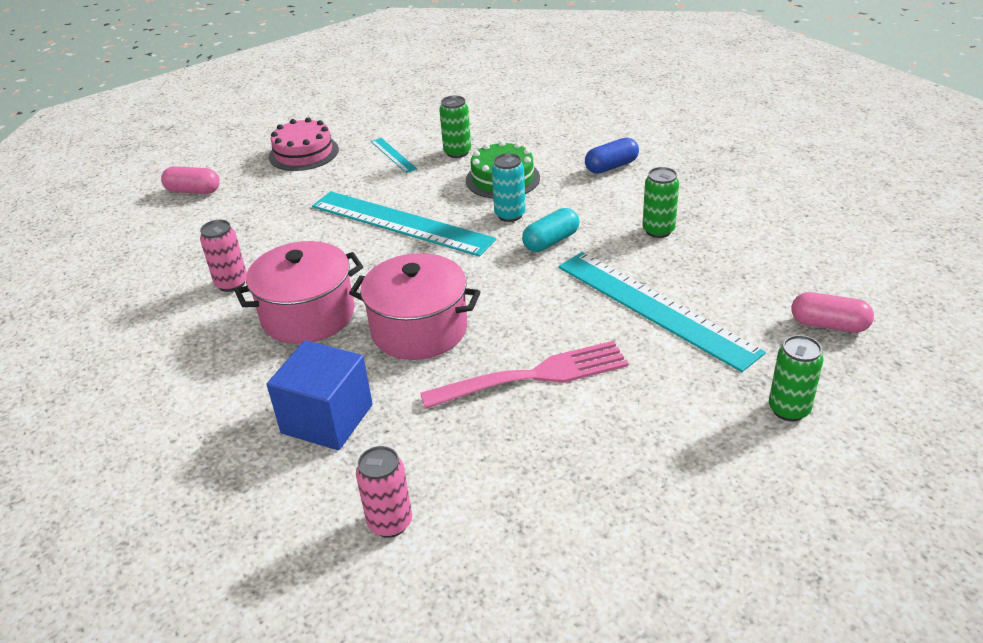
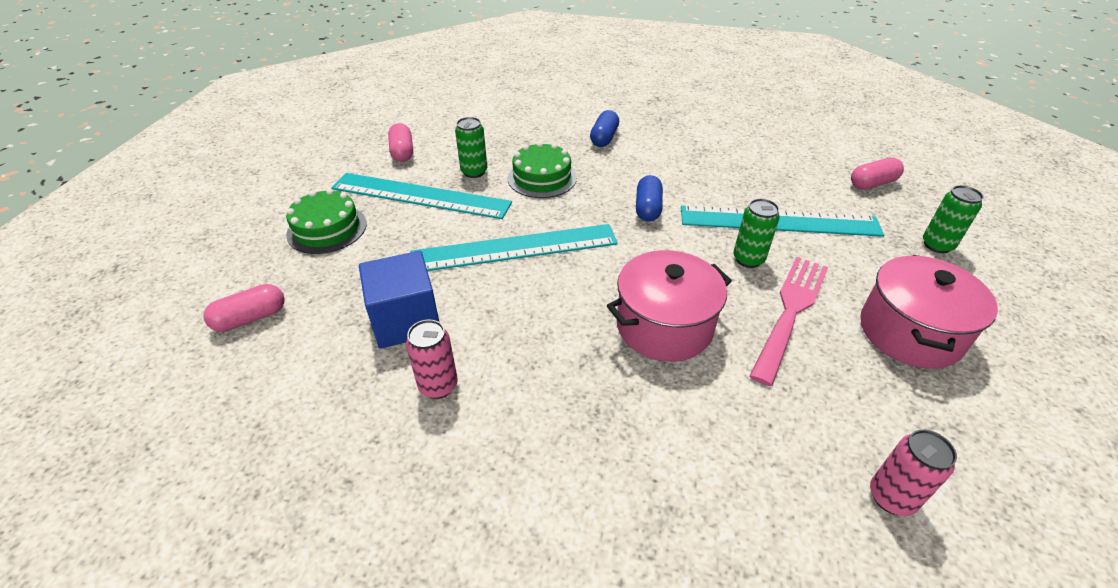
camera: 45 degrees left, 5 degrees up
pink pot [235,241,363,344] -> pink pot moved to [860,255,998,369]
blue cube [267,340,373,450] -> blue cube moved to [359,251,439,349]
pink cake [269,117,339,171] -> green cake [286,189,367,254]
turquoise ruler [371,138,417,173] -> turquoise ruler [331,173,512,219], size x2.29
turquoise can [492,153,526,222] -> none
turquoise capsule [522,208,579,252] -> blue capsule [636,175,663,221]
green can [642,167,679,238] -> green can moved to [733,198,780,268]
none -> pink capsule [388,123,413,162]

